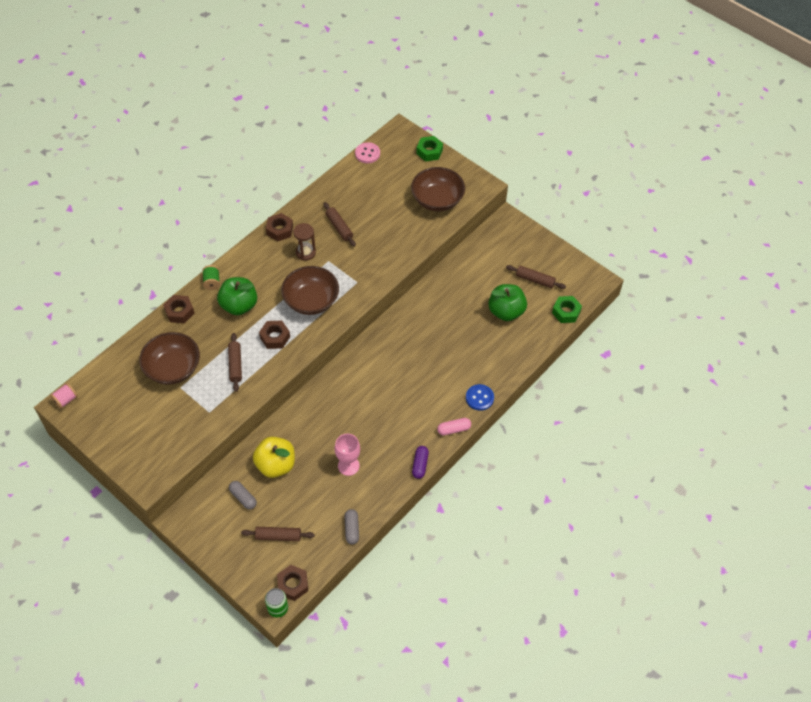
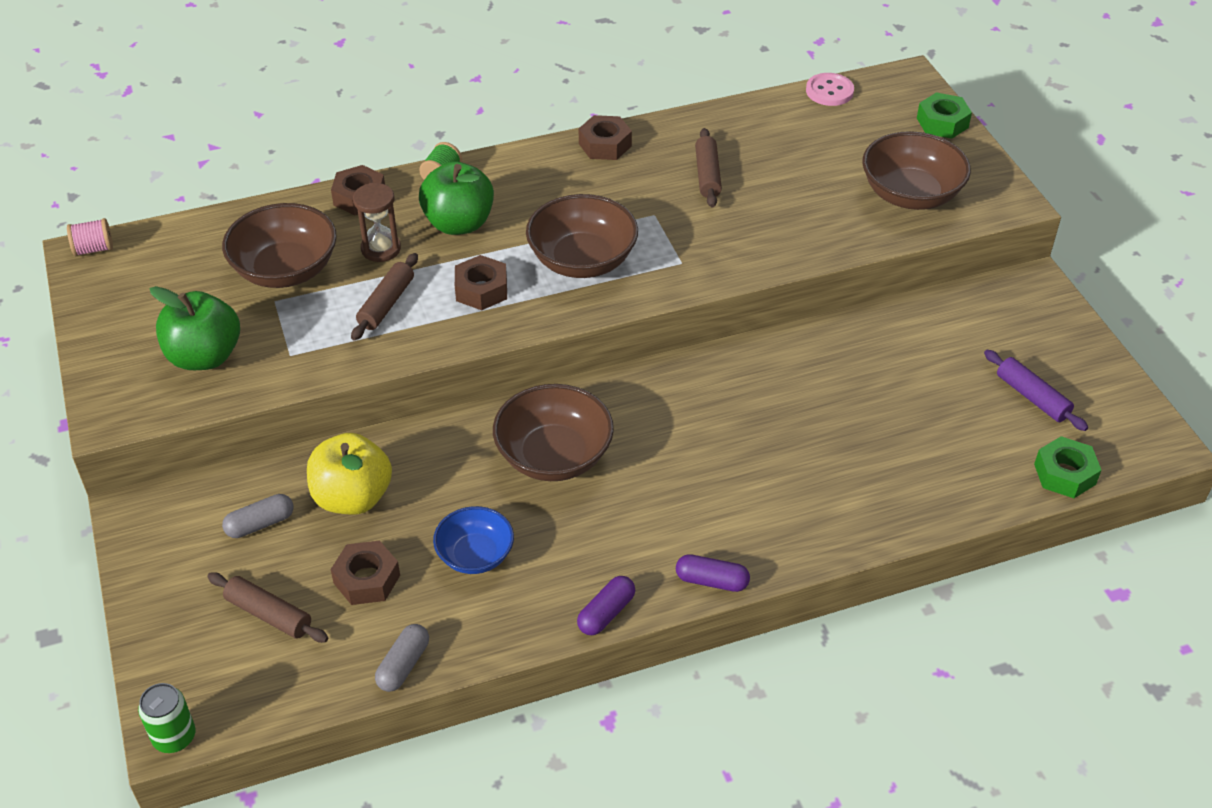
camera: 30 degrees right, 10 degrees down
grey capsule [229,481,257,510] -> grey capsule turned 75 degrees clockwise [222,494,294,538]
brown nut [277,565,308,601] -> brown nut moved to [330,541,400,605]
brown hourglass [293,223,316,261] -> brown hourglass moved to [353,183,401,262]
pink goblet [335,434,360,476] -> blue bowl [433,506,514,574]
pink capsule [437,418,471,435] -> purple capsule [676,554,750,592]
blue button [466,384,494,411] -> none
green apple [488,284,527,321] -> green apple moved to [150,286,240,370]
brown rolling pin [506,265,566,289] -> purple rolling pin [984,350,1088,431]
none -> brown bowl [493,384,614,481]

